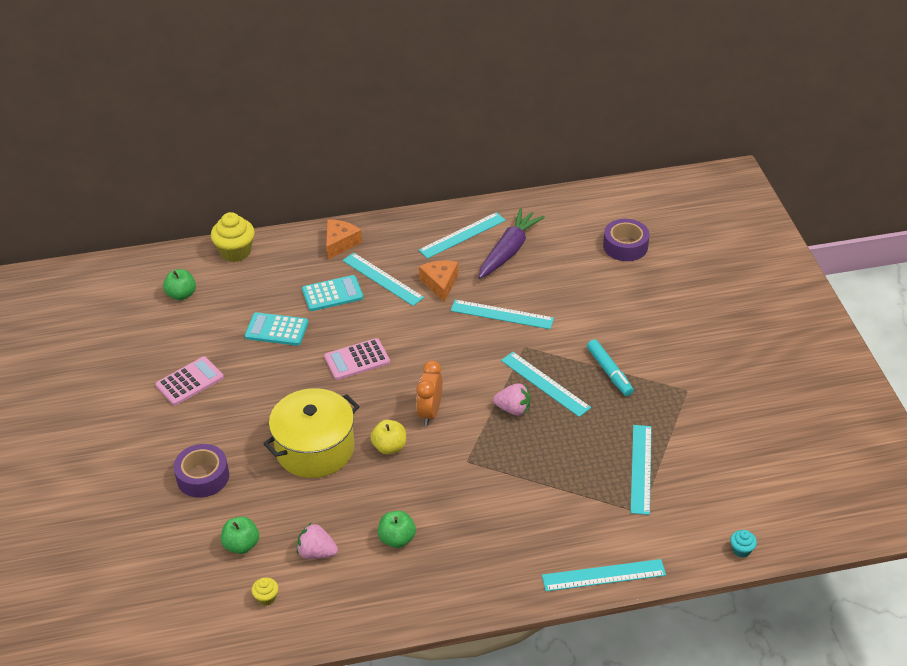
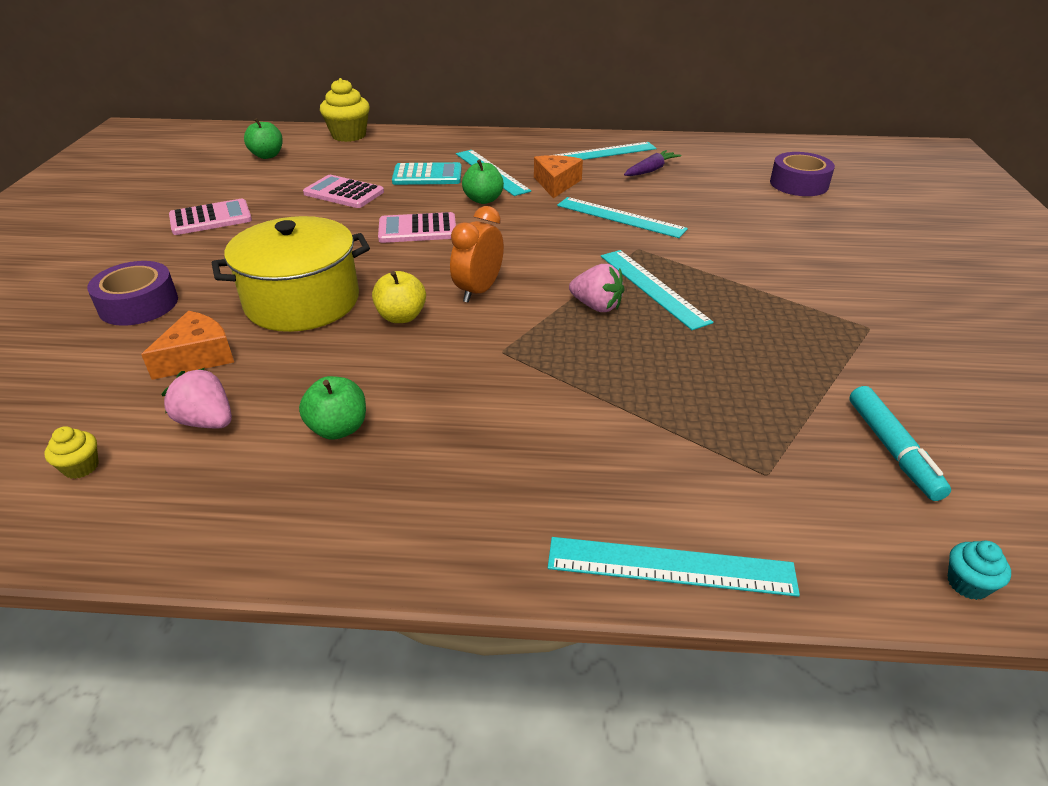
camera: 15 degrees right, 5 degrees down
green apple [221,517,259,554] -> green apple moved to [462,160,504,204]
turquoise calculator [245,312,308,346] -> pink calculator [303,175,384,208]
orange cheese [326,220,362,259] -> orange cheese moved to [141,311,234,380]
purple carrot [478,208,545,279] -> purple carrot [624,150,681,176], size x0.57
turquoise marker [587,339,634,396] -> turquoise marker moved to [849,386,951,501]
turquoise ruler [631,425,651,515] -> none

